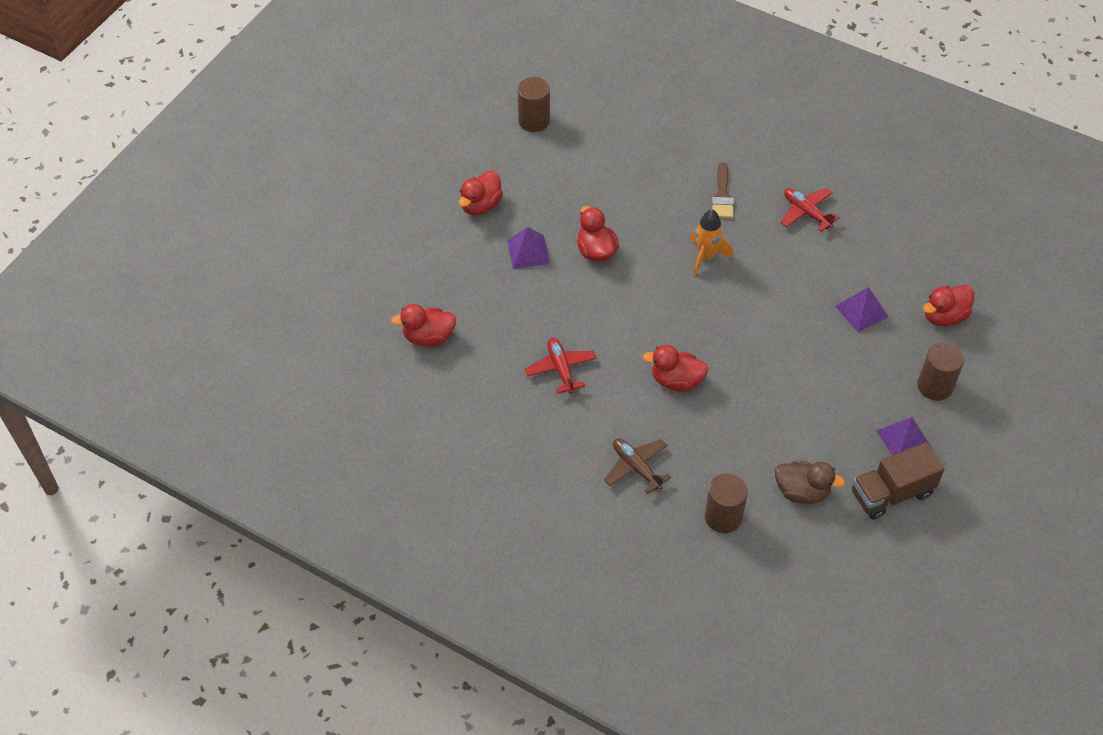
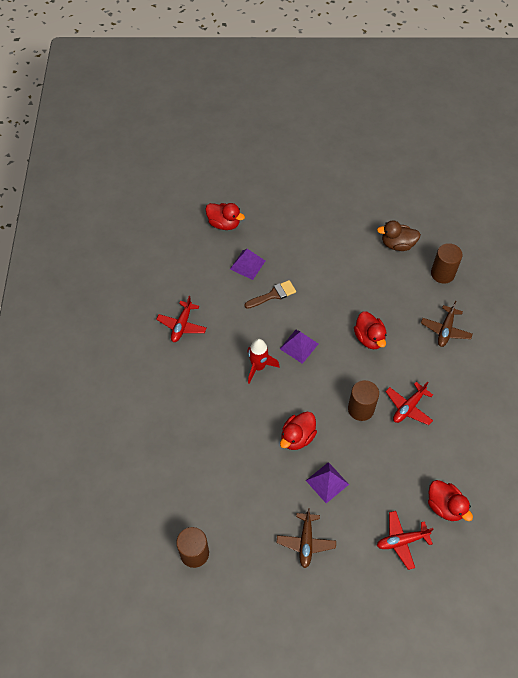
camera: 120 degrees left, 5 degrees up
red duck [459,171,503,216] -> brown plane [277,508,336,568]
orange rocket [690,209,733,276] -> red rocket [247,339,280,384]
brown brush [712,163,734,218] -> brown brush moved to [245,280,296,309]
brown duck [775,460,845,504] -> brown duck turned 75 degrees counterclockwise [377,220,421,251]
brown truck [852,442,945,520] -> none
purple pyramid [876,417,932,455] -> purple pyramid moved to [280,330,318,364]
brown cylinder [917,342,964,401] -> brown cylinder moved to [348,380,379,421]
none -> red plane [377,511,433,570]

